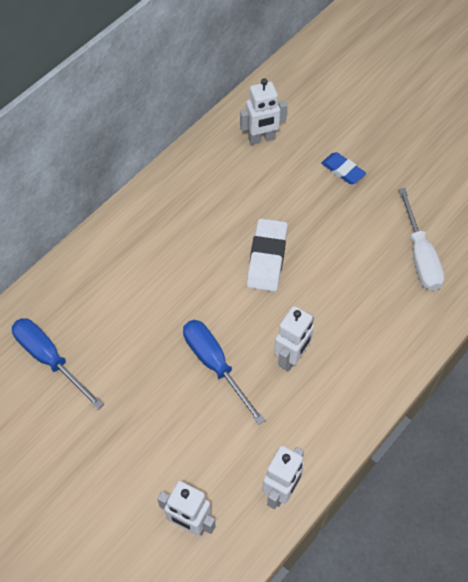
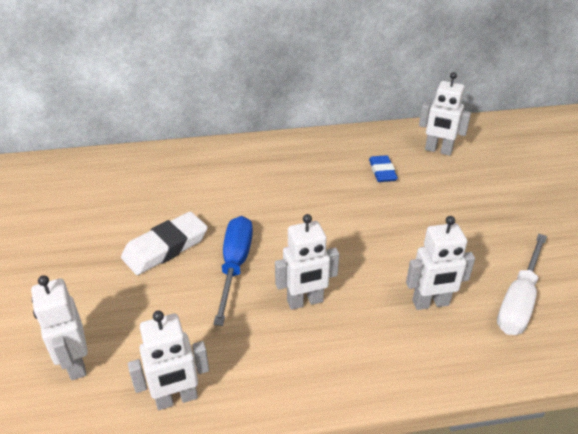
camera: 40 degrees right, 20 degrees down
blue screwdriver [12,318,104,409] -> none
white eraser [247,218,288,291] -> white eraser moved to [121,212,208,275]
blue eraser [321,152,366,184] -> blue eraser moved to [369,155,398,182]
none -> white robot [406,216,475,310]

